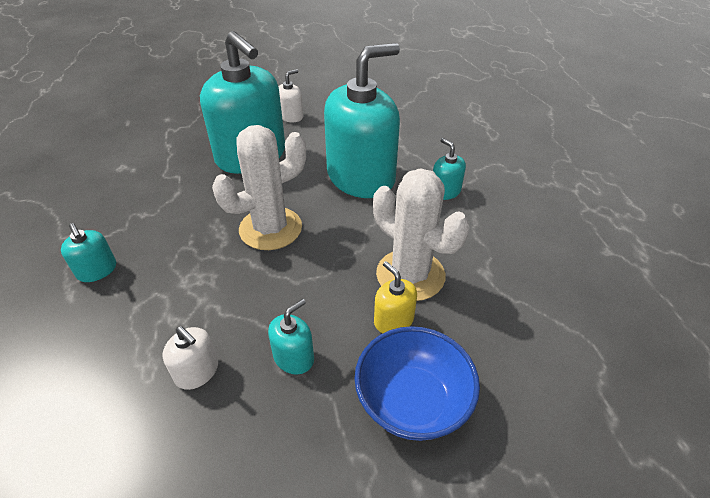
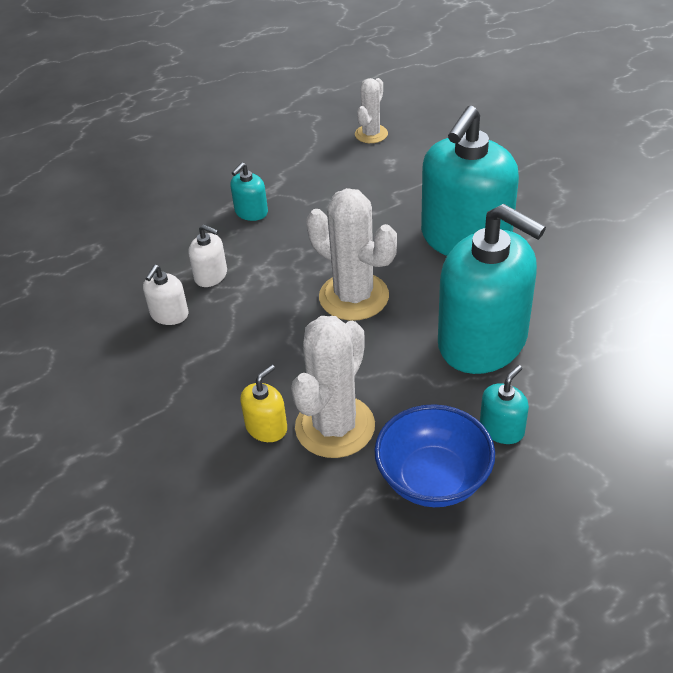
camera: 75 degrees right, 0 degrees up
turquoise soap dispenser [268,299,314,375] -> none
white soap dispenser [278,69,304,122] -> white soap dispenser moved to [188,225,227,287]
blue bowl [354,326,480,441] -> blue bowl moved to [374,404,495,507]
none -> white cactus [355,78,388,143]

